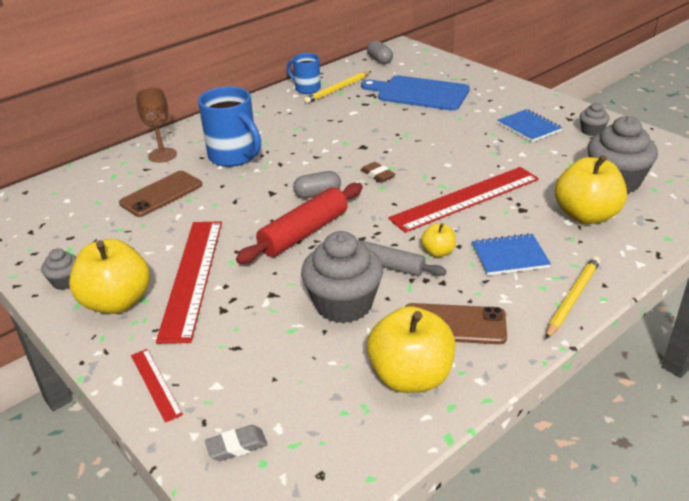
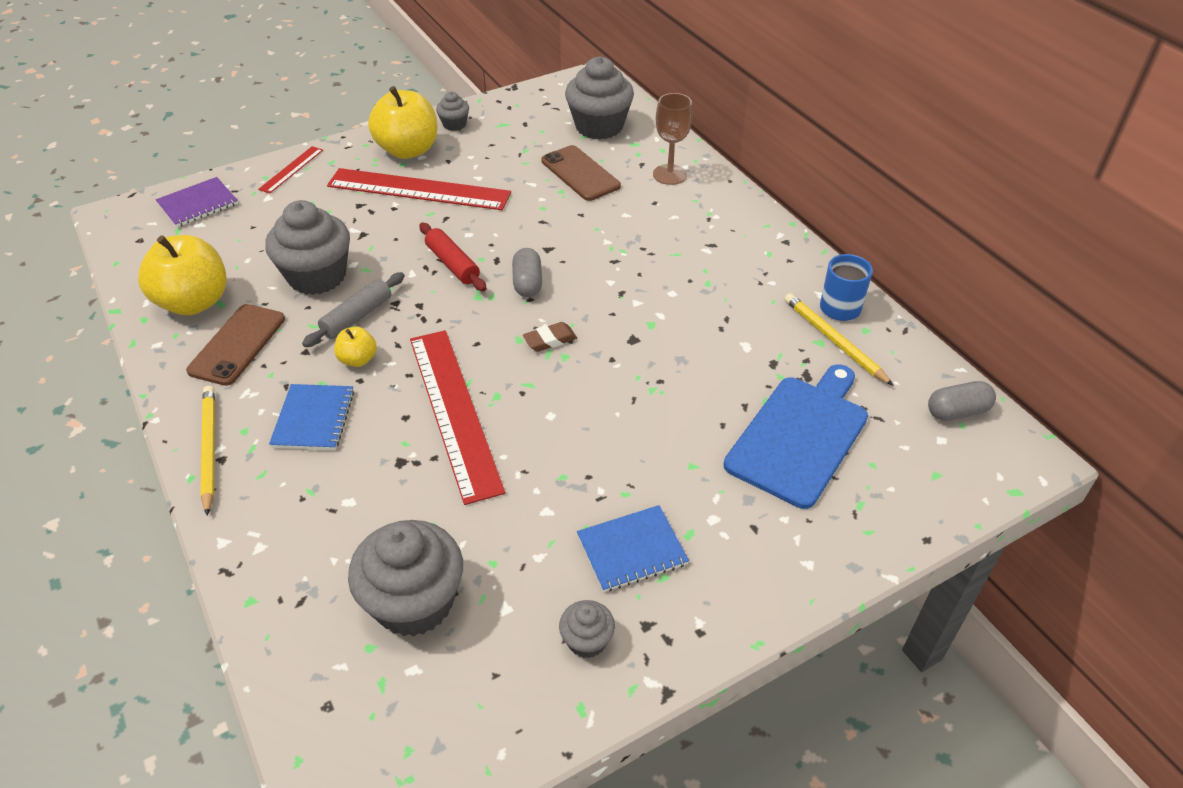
camera: 100 degrees right, 10 degrees up
red ruler [131,349,183,423] -> red ruler turned 45 degrees counterclockwise [258,146,323,193]
blue mug [198,87,261,167] -> none
grey eraser [205,425,268,461] -> purple notebook [156,177,238,227]
red rolling pin [236,183,363,264] -> red rolling pin [419,223,487,291], size x0.65
yellow pencil [545,256,600,339] -> yellow pencil turned 150 degrees counterclockwise [201,386,215,516]
yellow apple [555,155,627,224] -> none
none -> grey cupcake [565,56,634,139]

